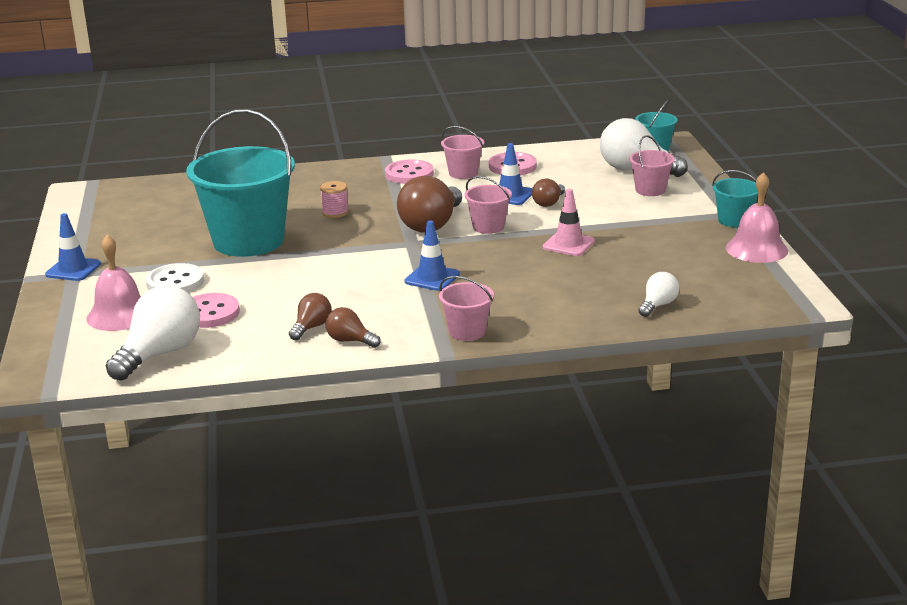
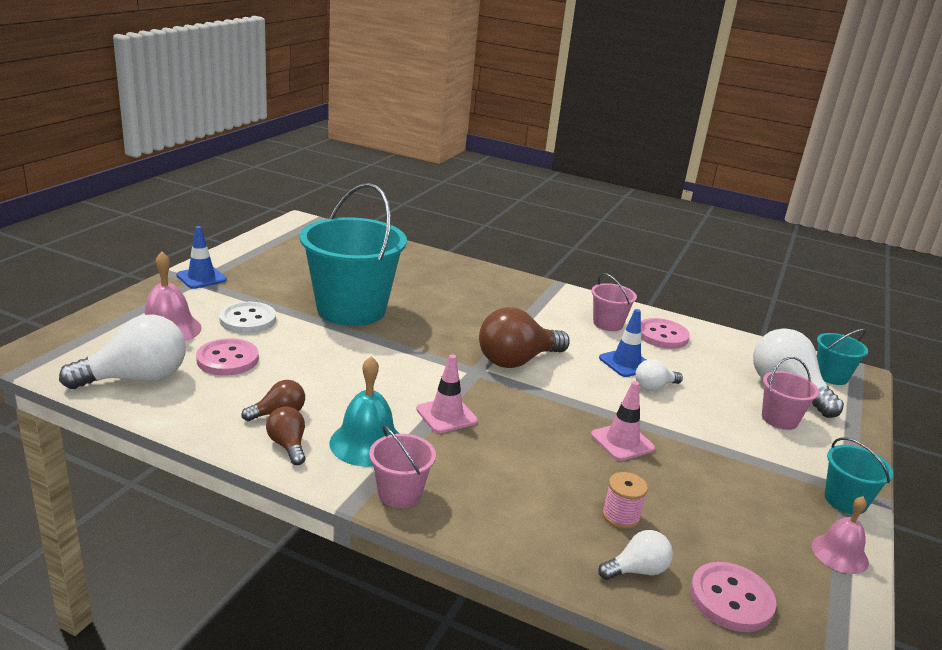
camera: 30 degrees right, 0 degrees up
pink spool [320,181,349,218] -> pink spool moved to [602,472,648,529]
pink button [385,160,434,184] -> pink button moved to [690,562,777,632]
blue traffic cone [405,220,460,291] -> pink traffic cone [416,354,478,433]
pink bucket [465,176,512,234] -> none
brown light bulb [532,178,565,207] -> white light bulb [635,359,683,391]
pink bell [726,172,788,263] -> pink bell [812,496,869,574], size x0.66
none -> turquoise bell [330,356,400,467]

